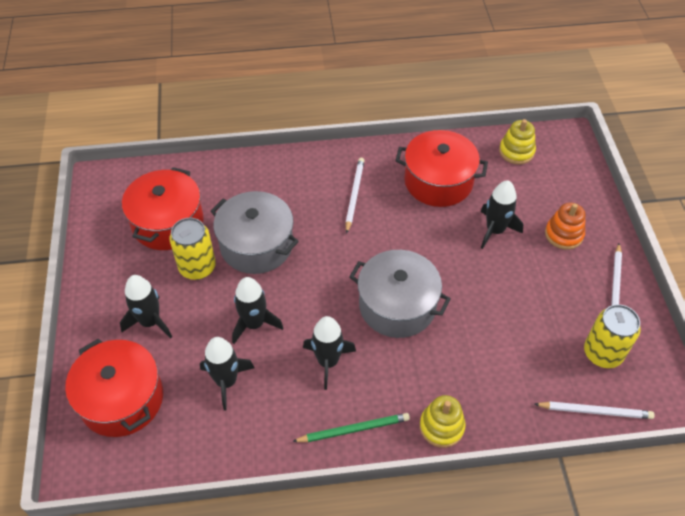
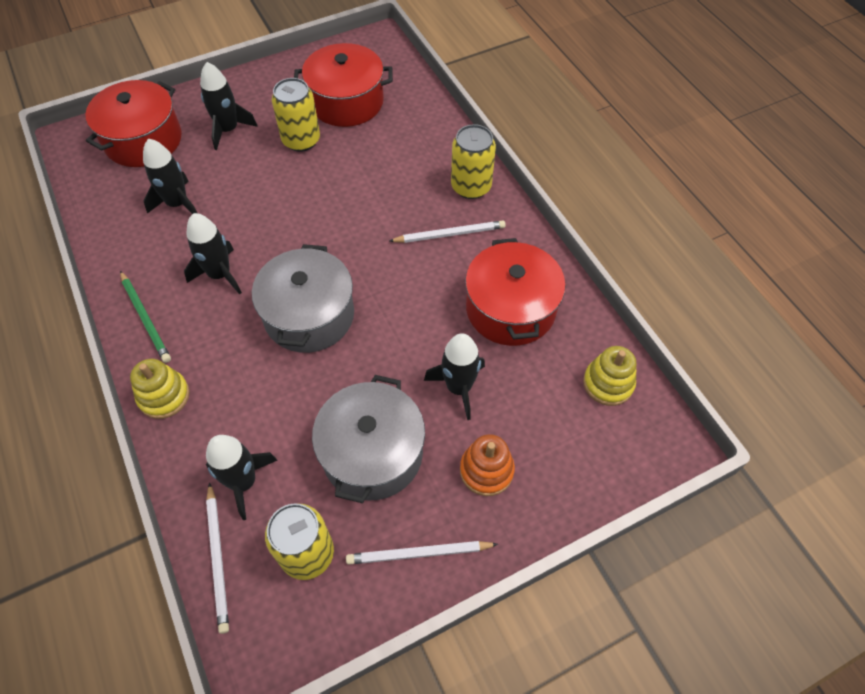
camera: 70 degrees right, 5 degrees up
grey pot [210,191,299,274] -> grey pot moved to [312,375,425,503]
black rocket [232,277,283,344] -> black rocket moved to [206,435,278,520]
none -> yellow can [451,124,496,199]

